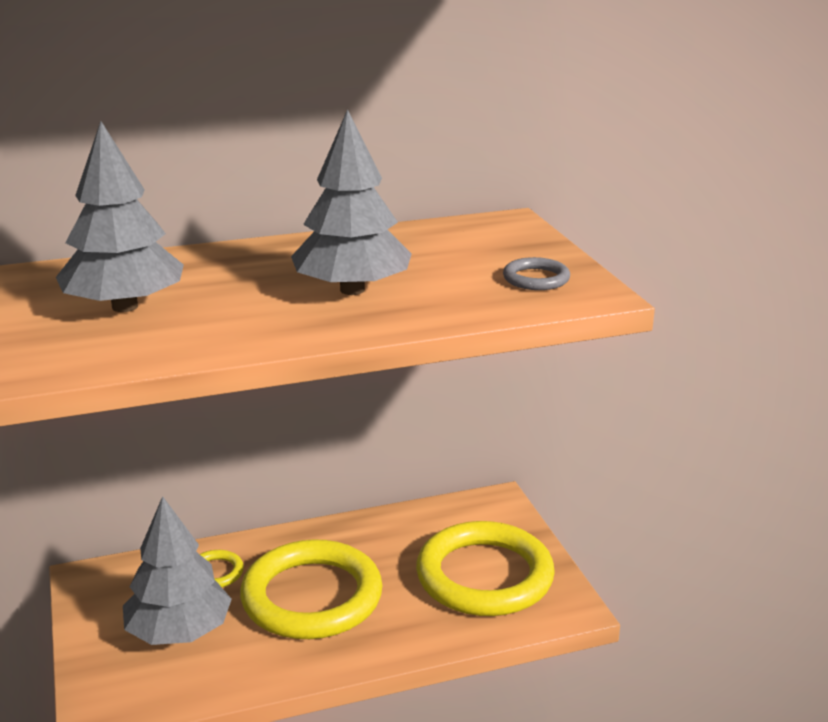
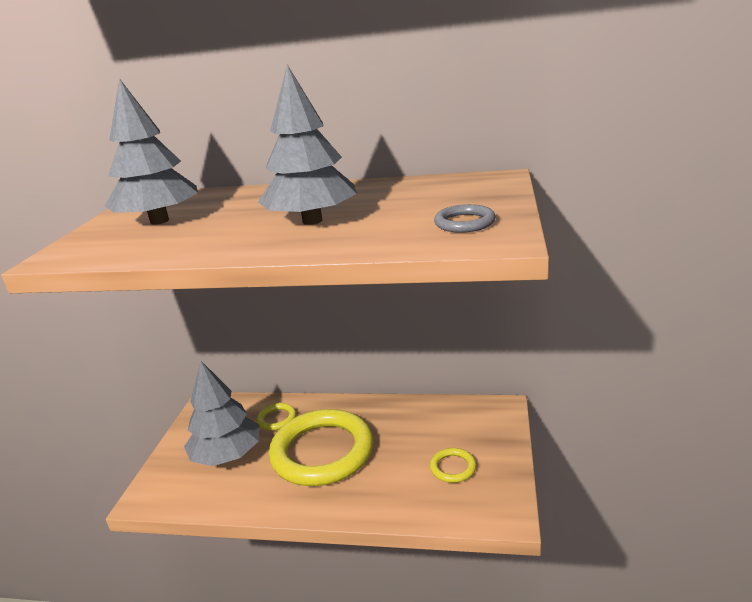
camera: 30 degrees right, 0 degrees up
yellow ring [416,521,555,616] -> yellow ring [430,448,476,483], size x0.42

